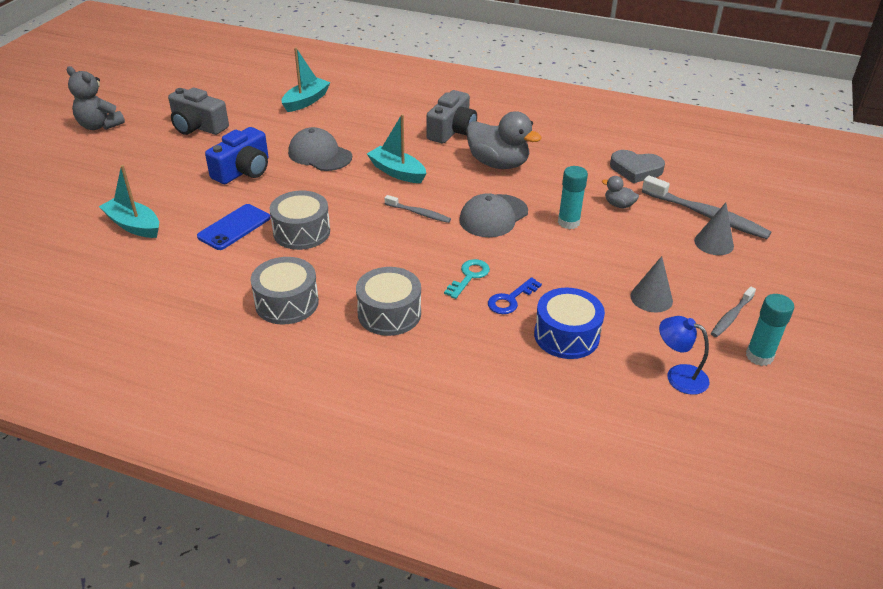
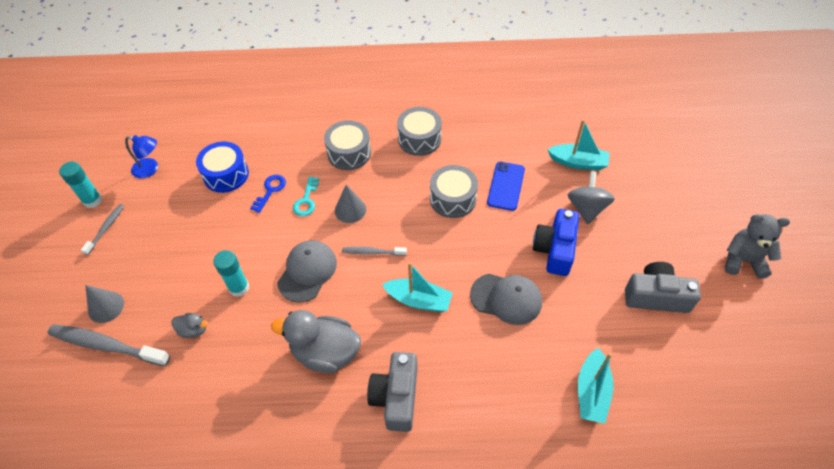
camera: 160 degrees right, 15 degrees up
grey heart [610,150,665,183] -> none
grey cone [630,256,673,313] -> grey cone moved to [335,185,366,223]
none -> grey spinning top [568,171,615,224]

